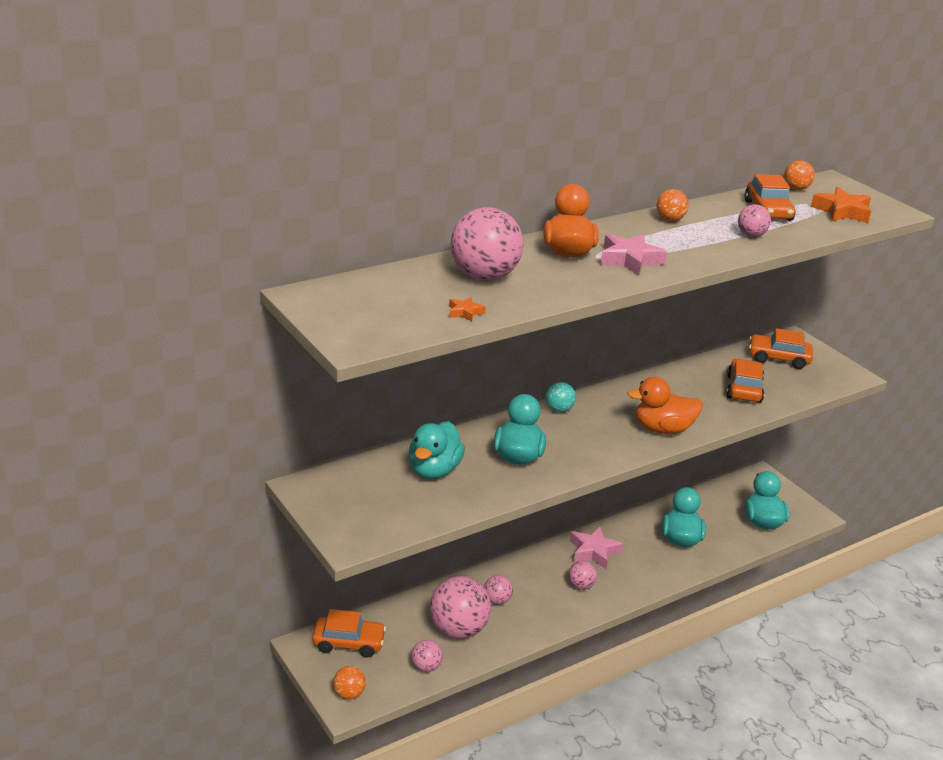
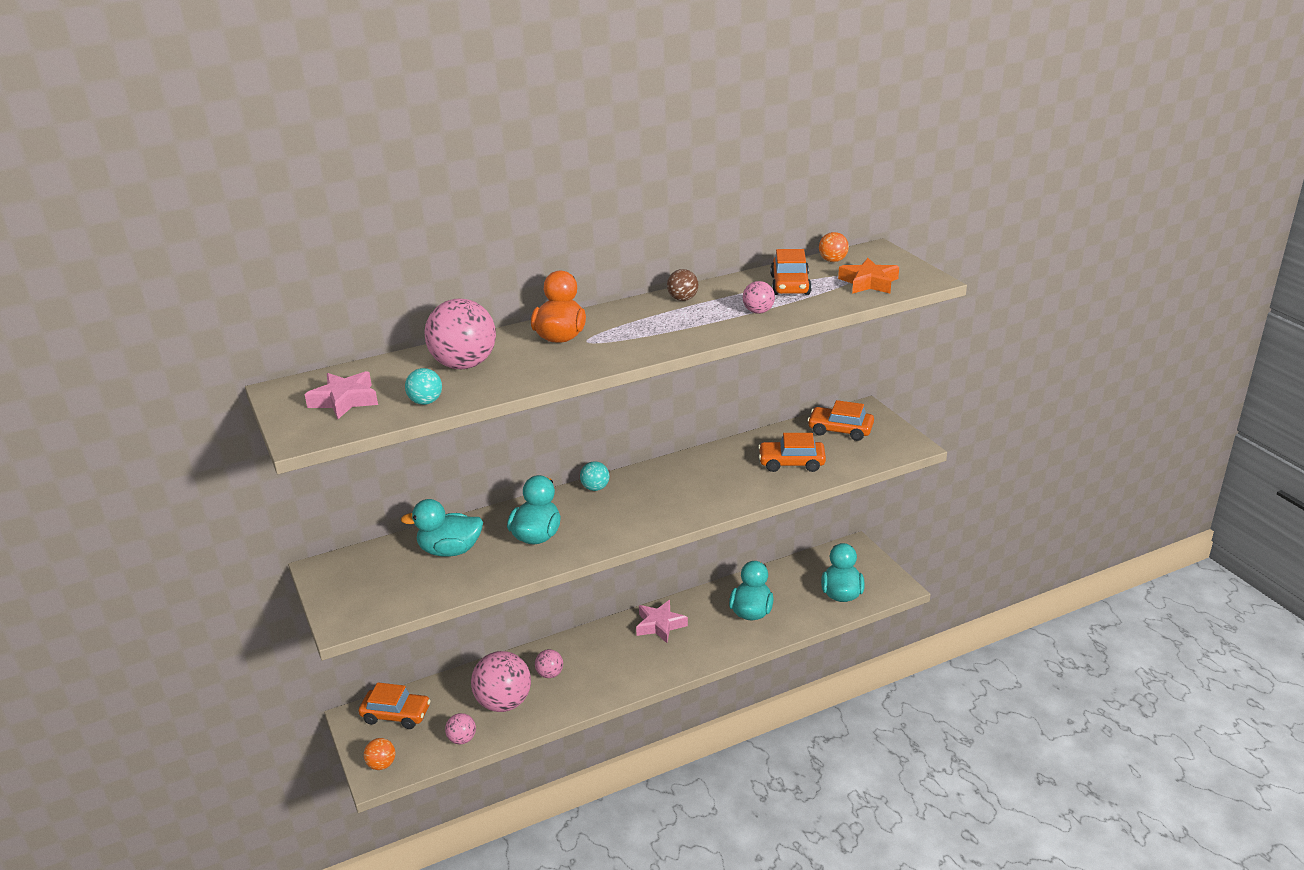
camera: 10 degrees right, 0 degrees up
turquoise duck [409,421,465,479] -> turquoise duck turned 60 degrees clockwise [401,499,483,557]
orange star [449,297,486,322] -> turquoise ball [405,368,442,405]
pink ball [568,561,597,590] -> none
pink star [600,234,667,276] -> pink star moved to [304,371,378,419]
orange duck [627,377,703,434] -> none
orange ball [657,189,689,221] -> brown ball [667,269,698,301]
orange car [726,359,764,403] -> orange car turned 105 degrees counterclockwise [758,433,826,472]

